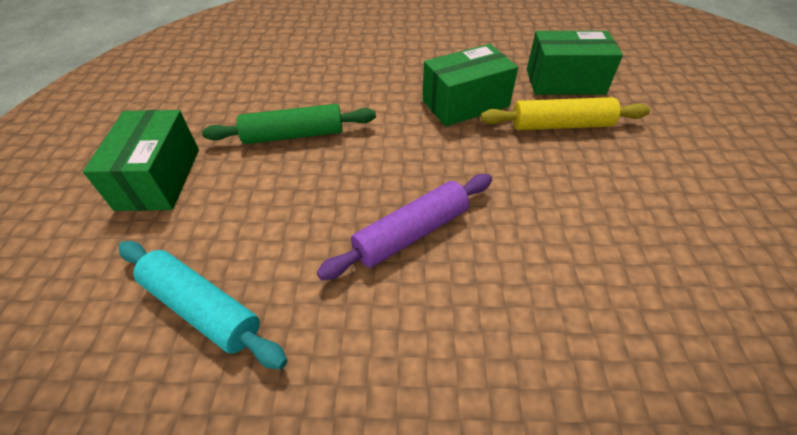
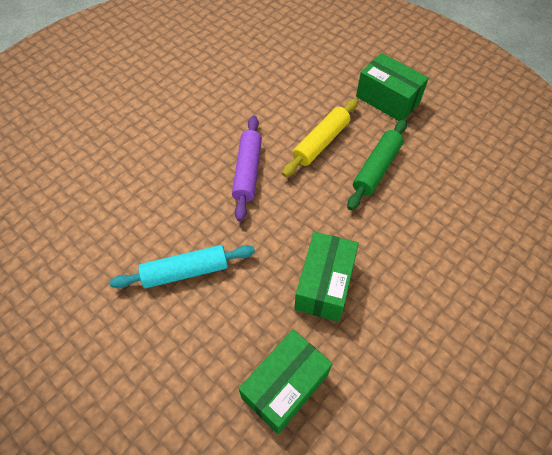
camera: 130 degrees right, 10 degrees up
turquoise rolling pin [119,241,288,369] -> turquoise rolling pin moved to [110,245,255,288]
yellow rolling pin [481,97,650,130] -> yellow rolling pin moved to [282,98,358,177]

